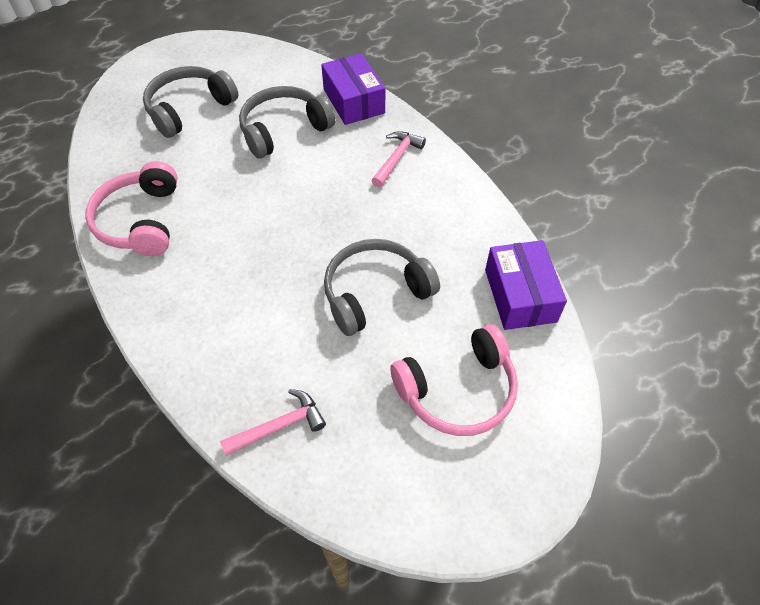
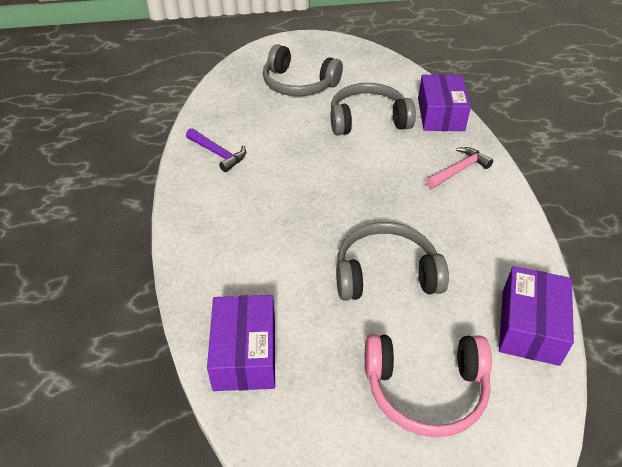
camera: 25 degrees right, 10 degrees down
pink headphones [85,161,177,256] -> purple hammer [186,128,246,172]
grey headphones [143,66,238,138] -> grey headphones turned 135 degrees counterclockwise [263,44,343,96]
pink hammer [220,389,326,456] -> purple box [207,295,275,391]

